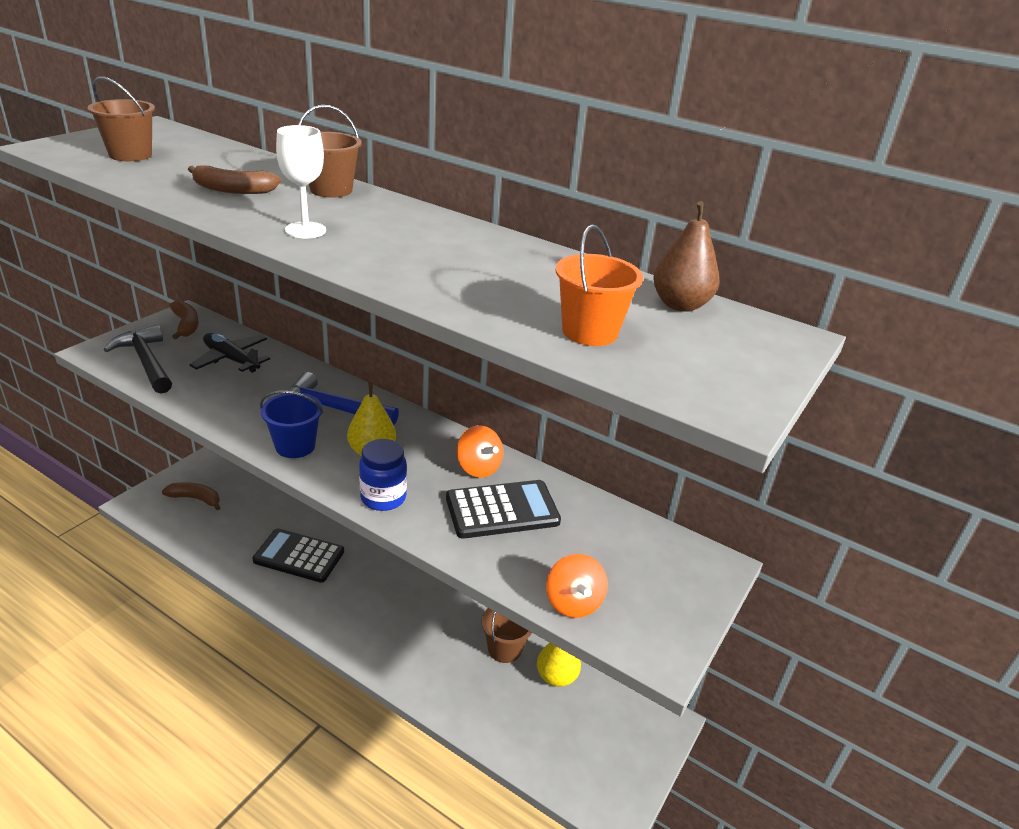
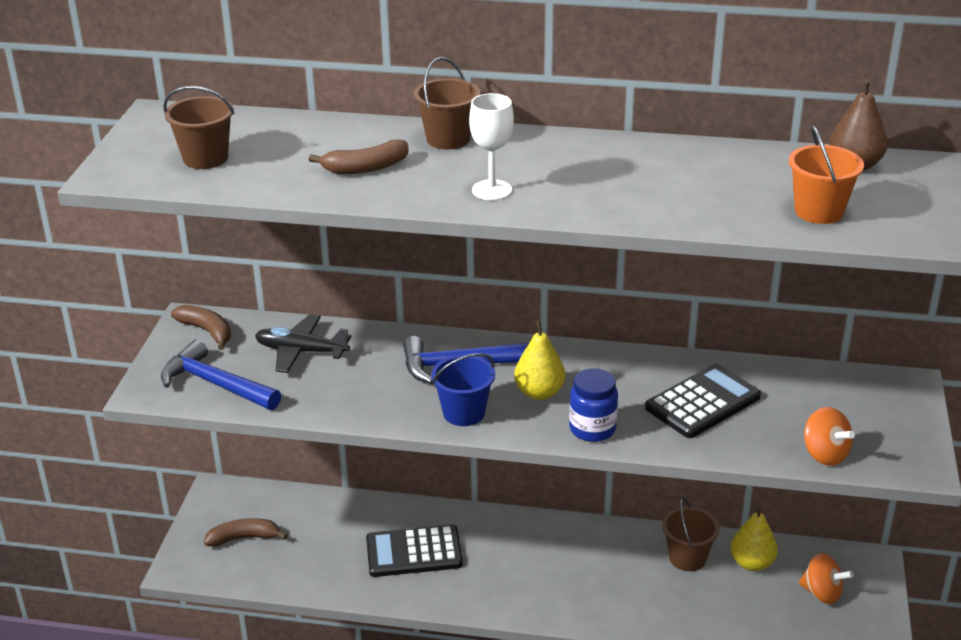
camera: 20 degrees left, 0 degrees up
black hammer [103,325,172,394] -> blue hammer [161,339,281,410]
orange spinning top [457,425,503,478] -> orange spinning top moved to [799,553,854,604]

